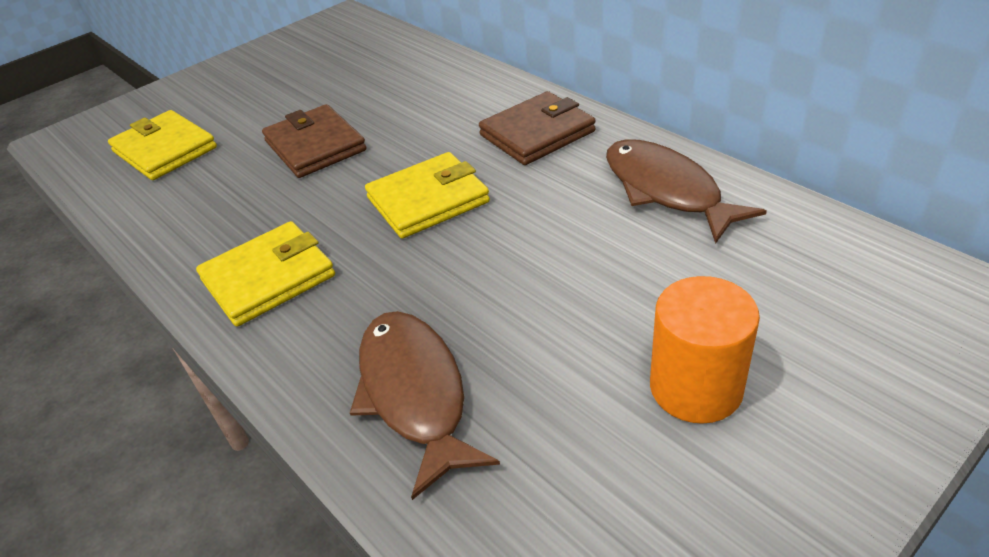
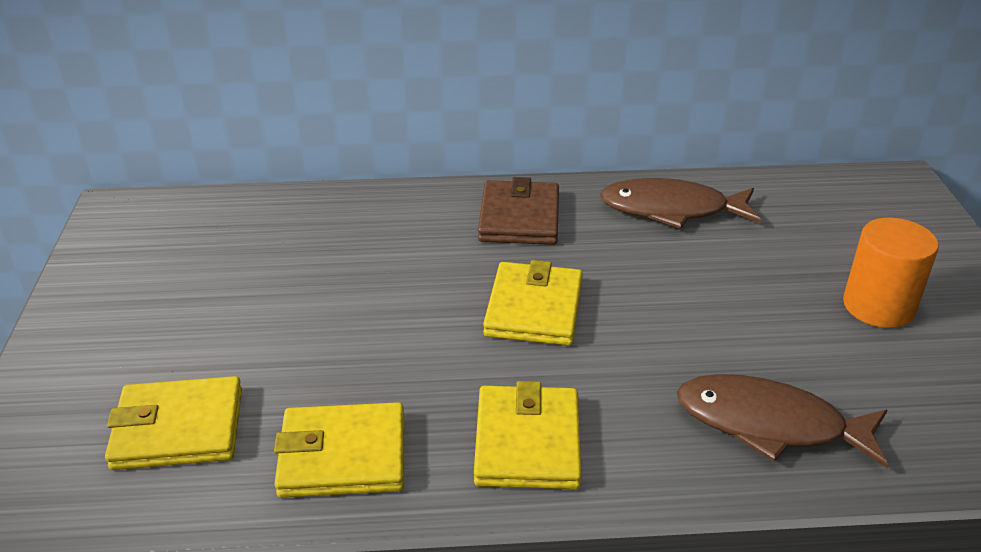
camera: 55 degrees left, 5 degrees down
brown wallet [262,104,366,178] -> none
none -> yellow wallet [274,402,404,498]

